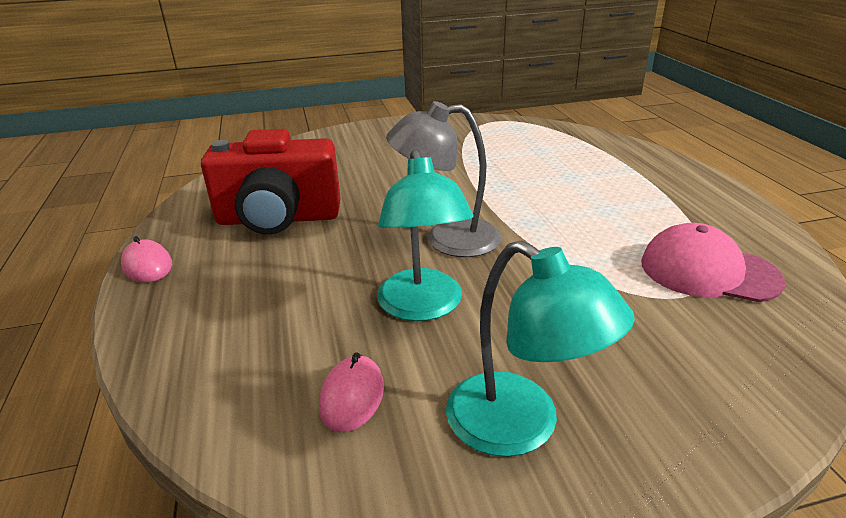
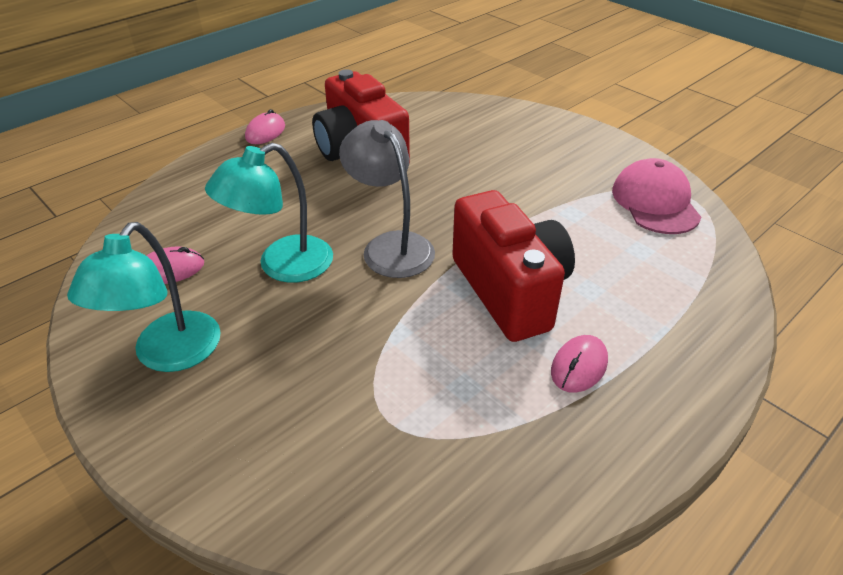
camera: 60 degrees right, 10 degrees up
pink cap [641,223,785,302] -> pink cap moved to [612,158,701,234]
none -> red camera [452,190,575,342]
none -> pink mouse [551,335,608,393]

